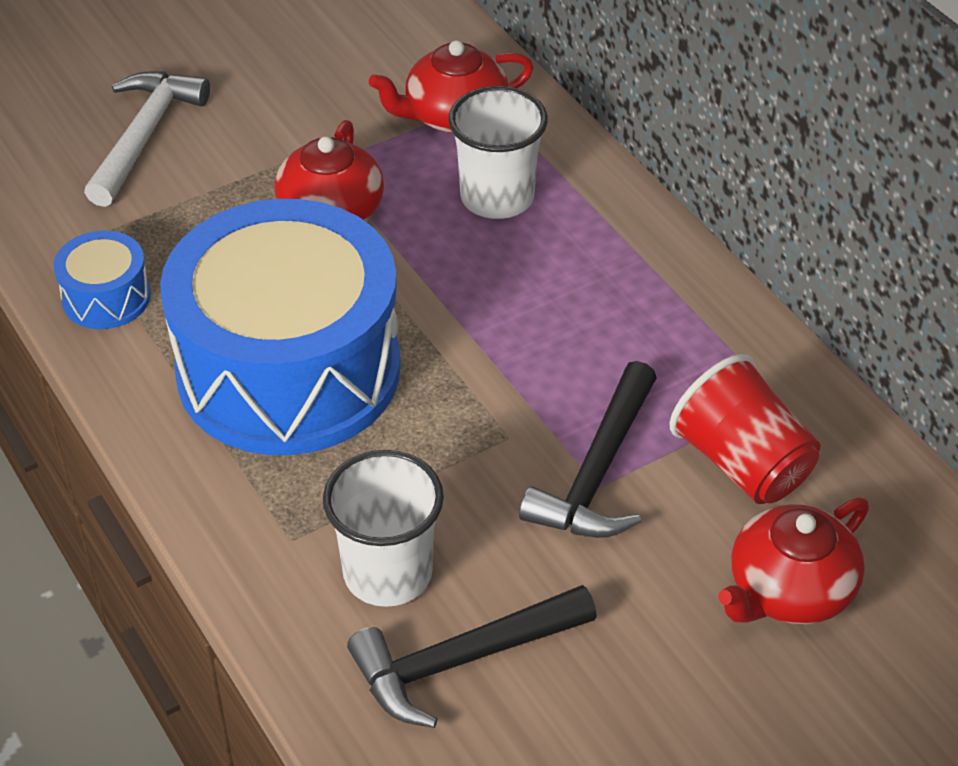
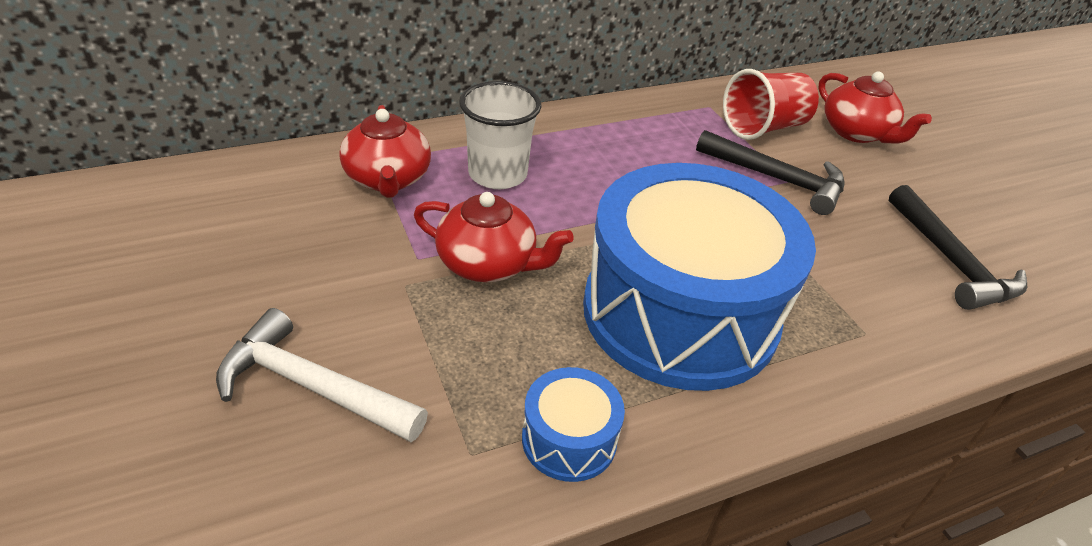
camera: 85 degrees left, 5 degrees down
white cup [323,450,444,607] -> none

